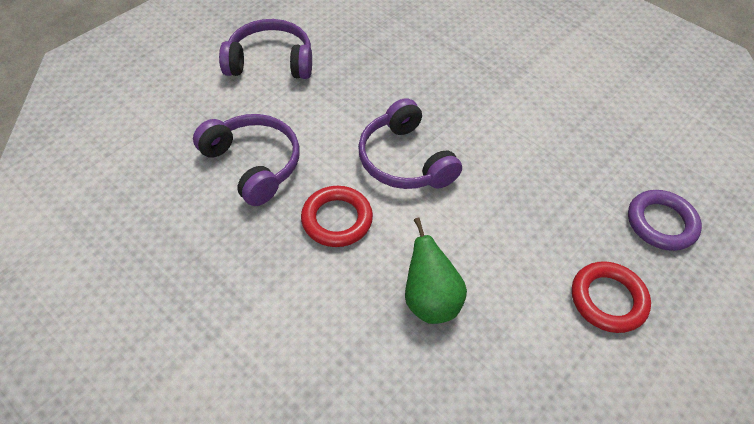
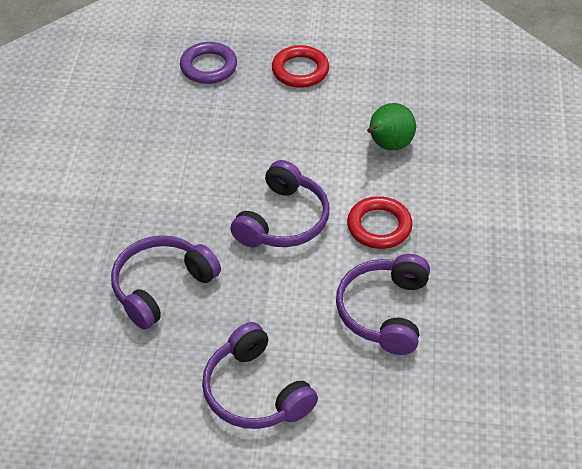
camera: 125 degrees left, 5 degrees down
none -> purple headphones [111,235,221,330]

